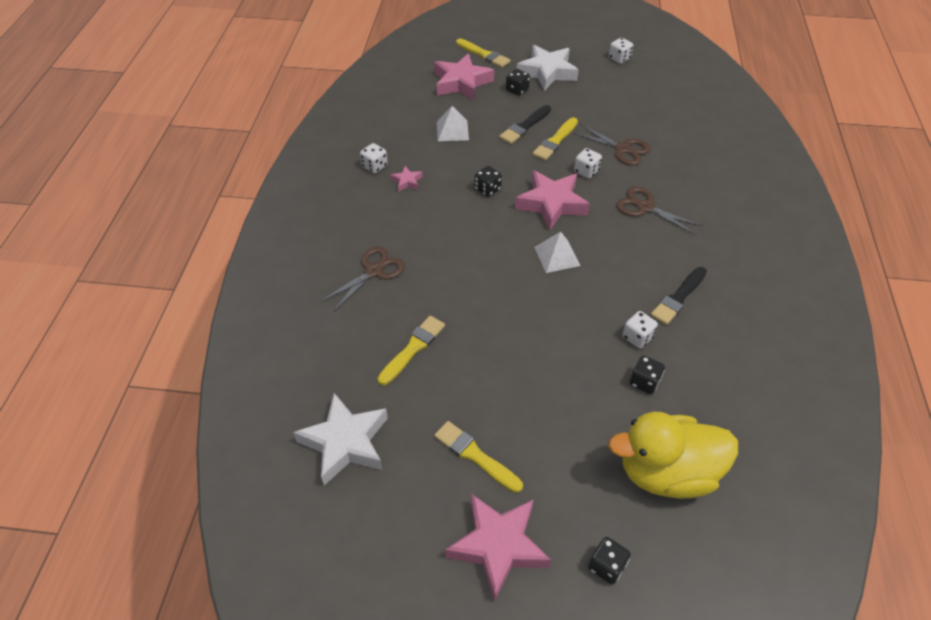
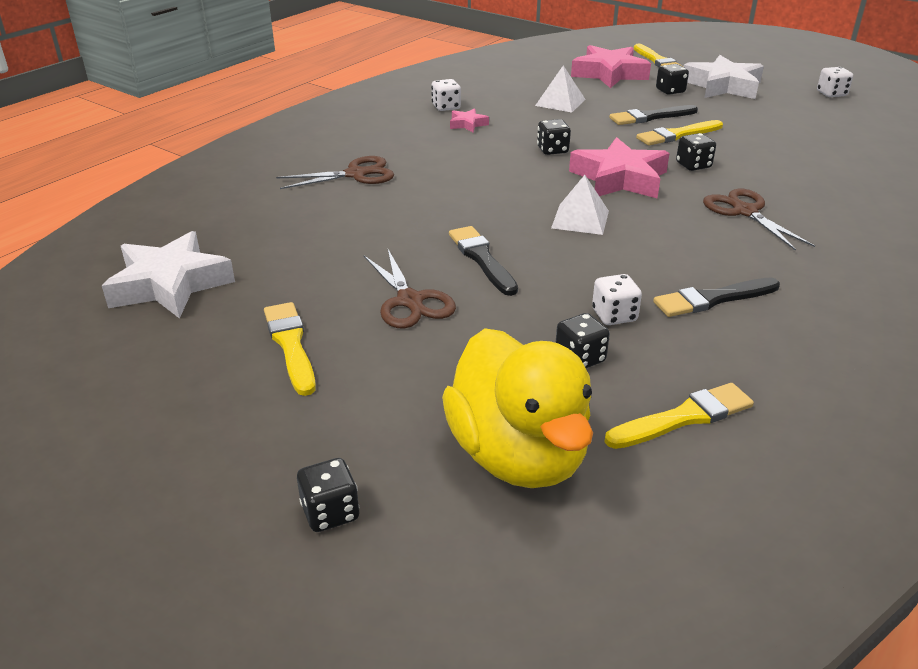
camera: 30 degrees right, 15 degrees down
yellow brush [378,316,445,385] -> yellow brush moved to [604,383,754,449]
pink star [445,494,551,601] -> none
brown scissors [573,124,650,165] -> brown scissors moved to [364,249,456,328]
white dice [574,148,602,179] -> black dice [676,133,716,171]
yellow duck [608,412,738,499] -> yellow duck turned 135 degrees counterclockwise [442,328,593,488]
none -> black brush [449,226,518,296]

